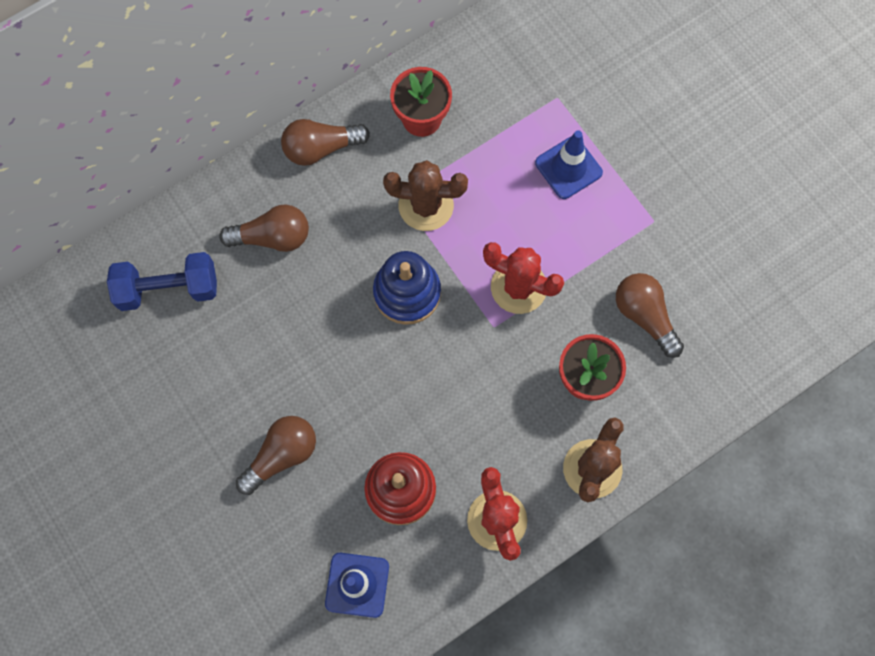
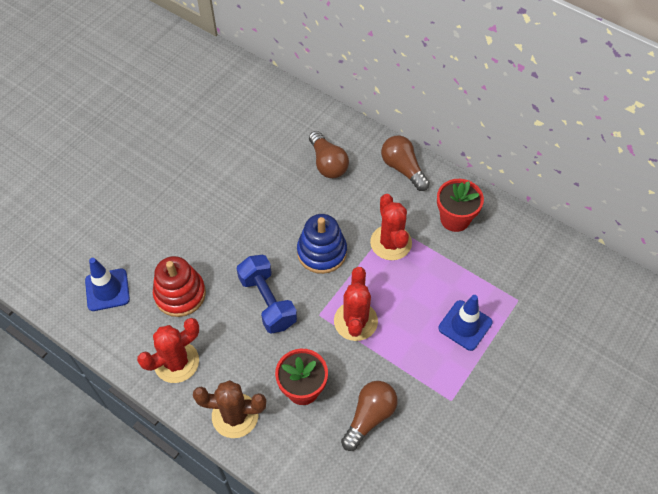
camera: 70 degrees right, 15 degrees down
blue dumbbell [107,252,217,311] -> blue dumbbell moved to [236,255,297,334]
brown light bulb [236,416,316,495] -> none
brown cactus [383,160,468,231] -> red cactus [370,194,412,260]

